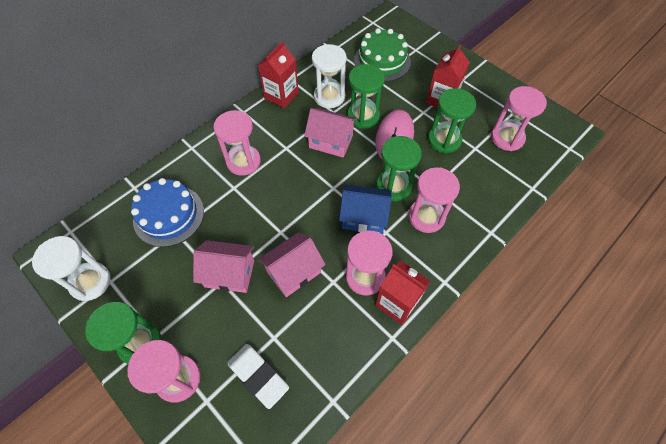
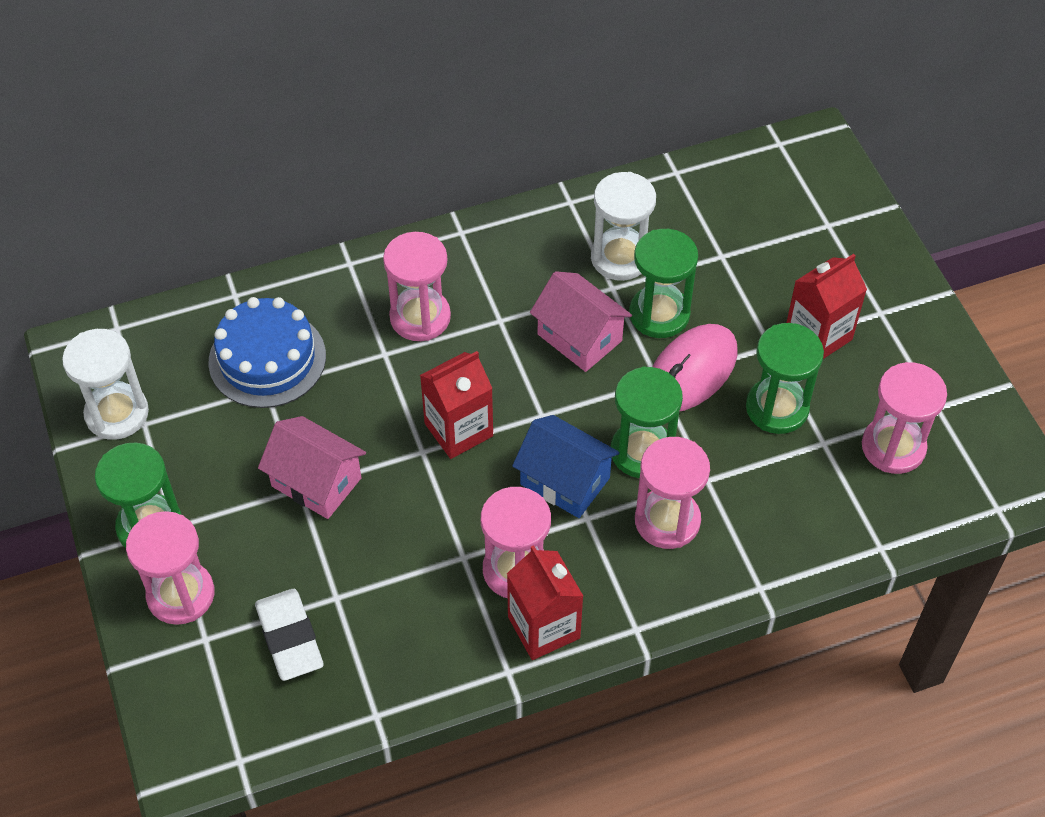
camera: 25 degrees right, 5 degrees down
red carton [258,41,299,108] -> red carton moved to [420,351,493,459]
pink house [258,232,326,297] -> none
green cake [354,28,411,82] -> none

